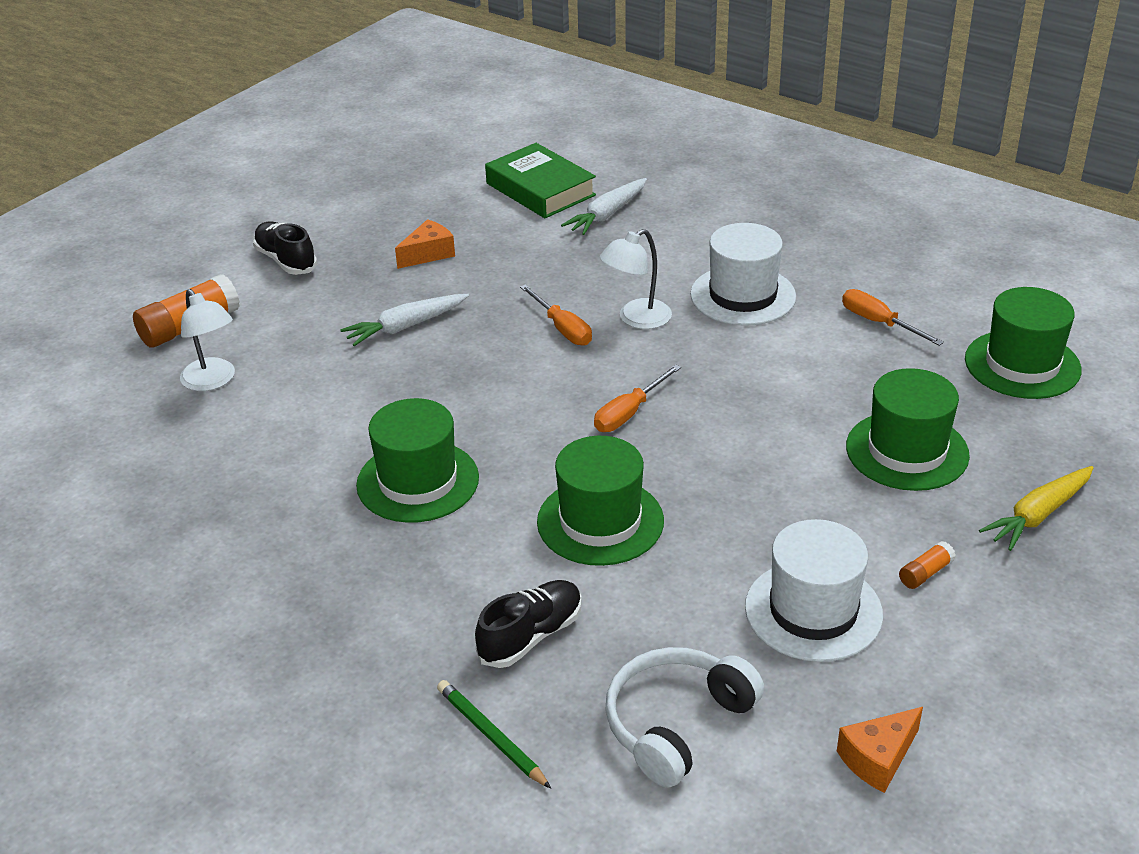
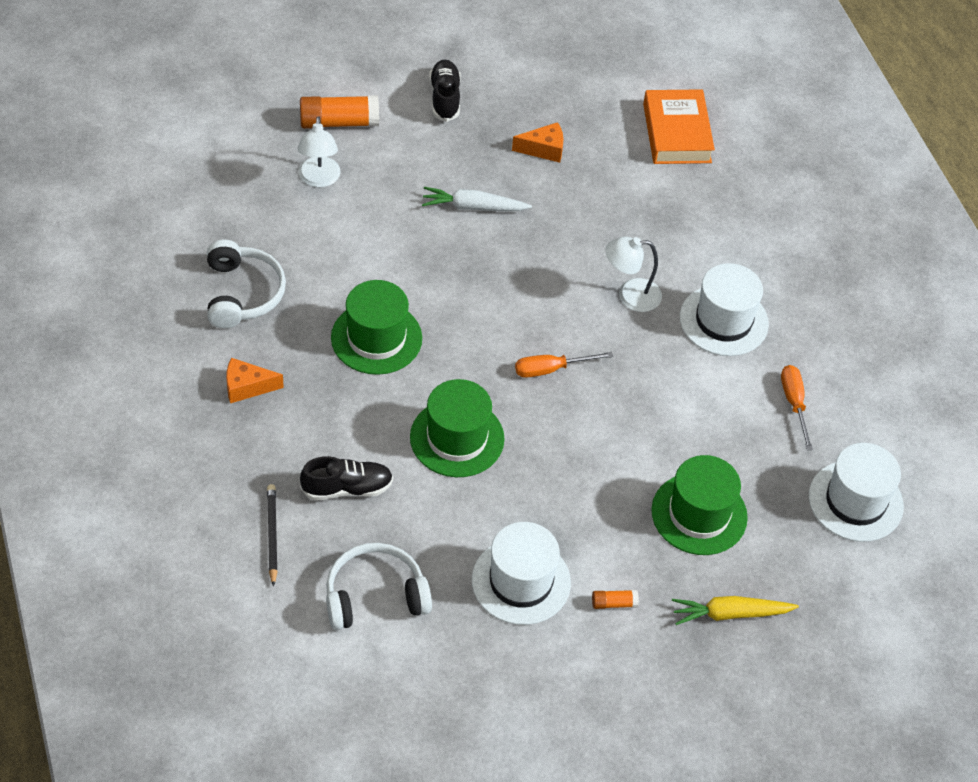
camera: 30 degrees right, 15 degrees up
green pencil [437,680,551,789] -> black pencil [267,484,278,587]
green book [485,143,596,218] -> orange book [643,89,715,164]
orange screwdriver [520,284,592,345] -> none
white carrot [561,178,647,235] -> none
orange cheese [837,707,923,793] -> orange cheese moved to [226,358,284,403]
green hat [965,287,1082,399] -> white hat [809,443,904,542]
none -> white headphones [207,240,286,328]

